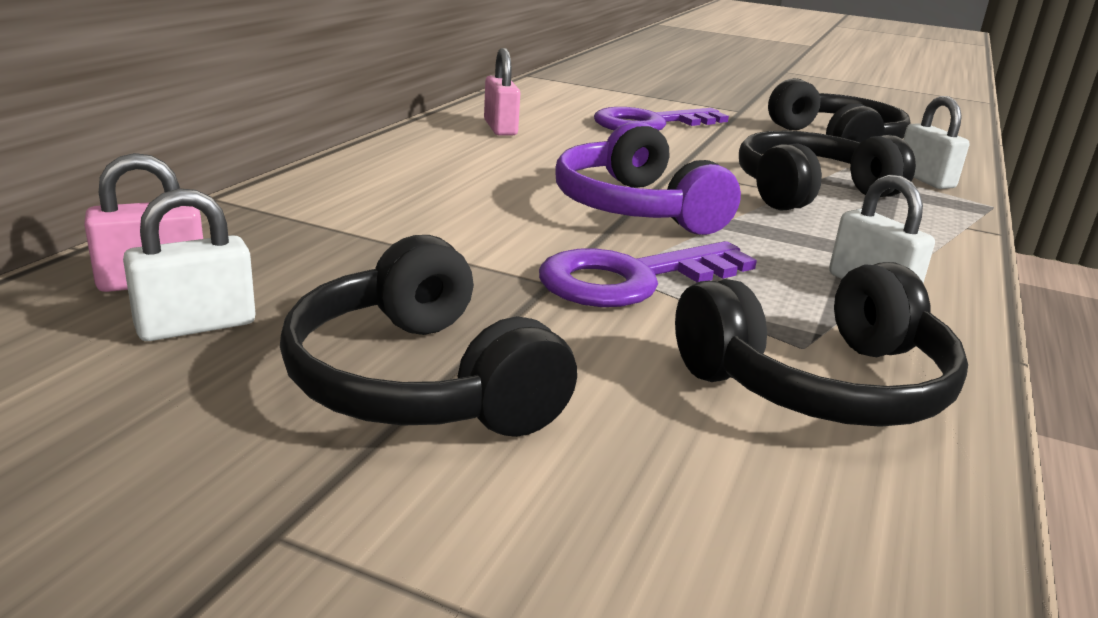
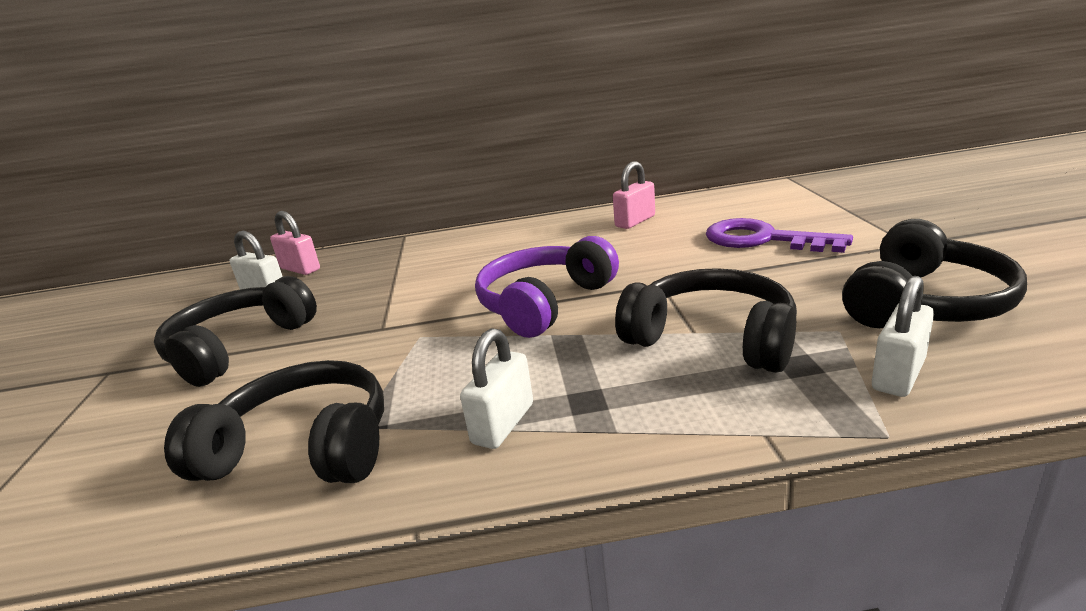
camera: 65 degrees right, 0 degrees up
purple key [539,241,757,307] -> none
black headphones [675,262,968,427] -> black headphones turned 150 degrees clockwise [164,360,384,483]

